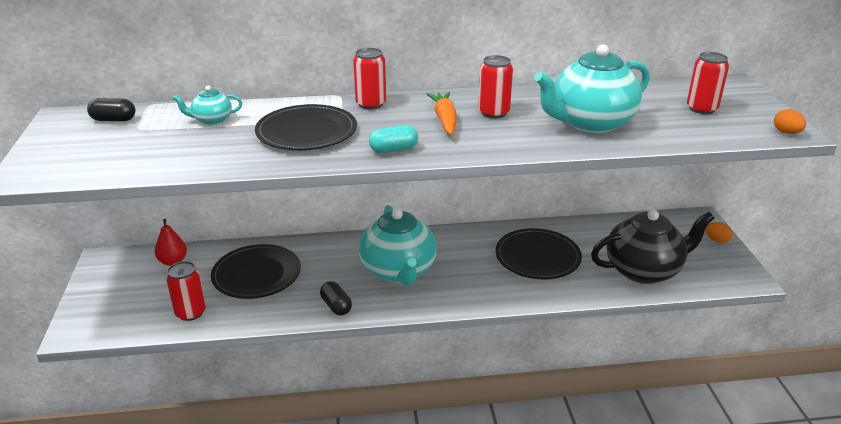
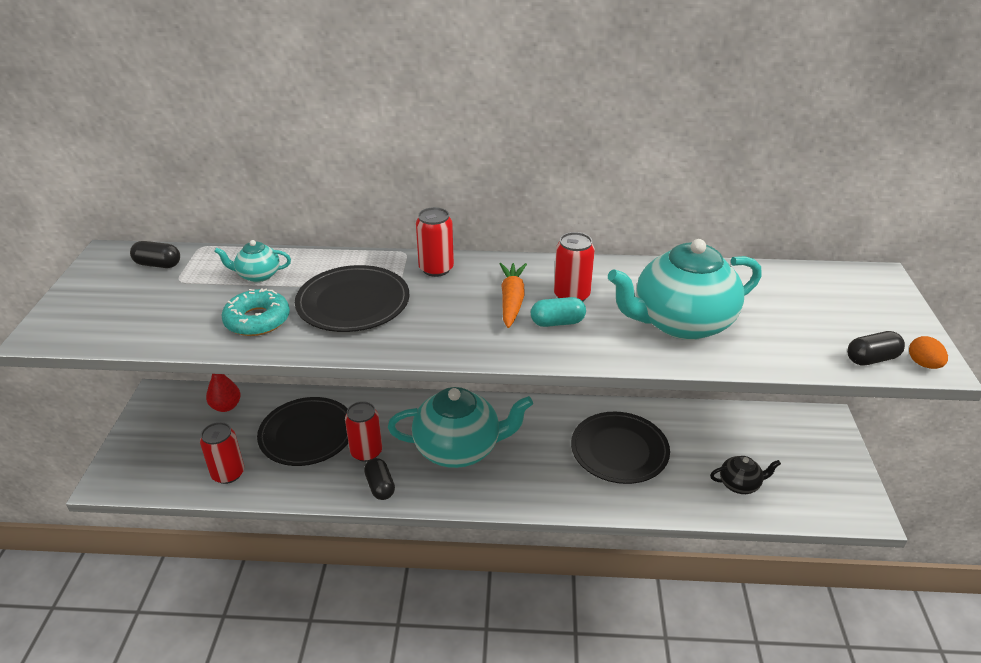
camera: 10 degrees right, 5 degrees up
turquoise teapot [359,205,437,286] -> turquoise teapot turned 90 degrees counterclockwise [388,387,533,468]
turquoise capsule [369,125,418,153] -> turquoise capsule moved to [531,297,586,327]
black teapot [591,210,714,284] -> black teapot [710,456,781,494], size x0.46
red can [687,52,729,114] -> red can moved to [345,401,382,462]
orange egg [705,222,732,243] -> none
none -> turquoise donut [222,288,290,336]
none -> black capsule [847,331,905,366]

